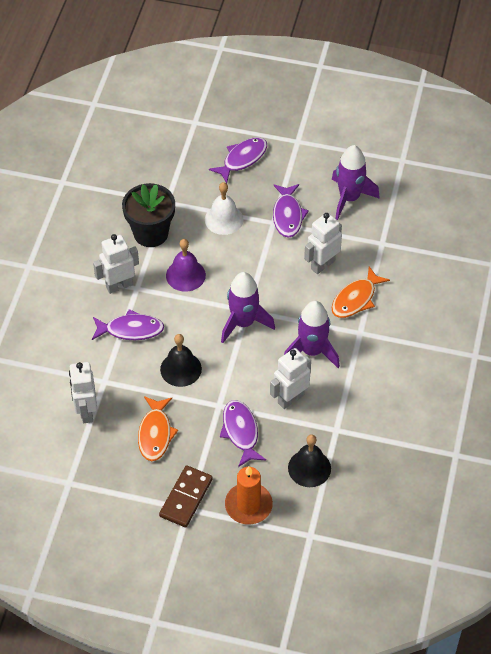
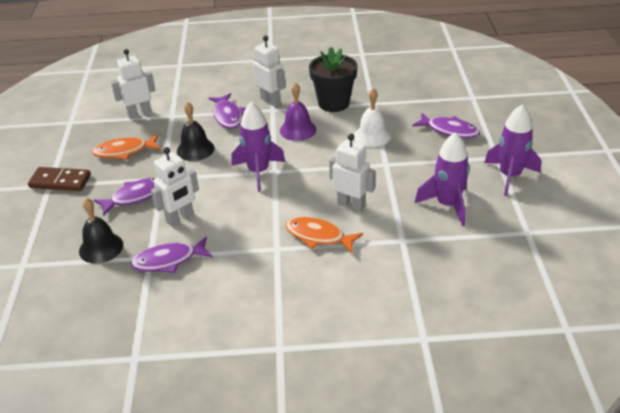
camera: 75 degrees right, 15 degrees down
orange candle [225,466,273,525] -> none
white robot [270,348,311,409] -> white robot turned 105 degrees clockwise [151,147,199,227]
purple fish [273,184,309,238] -> purple fish moved to [131,237,213,273]
purple rocket [284,301,340,368] -> purple rocket moved to [484,104,541,196]

